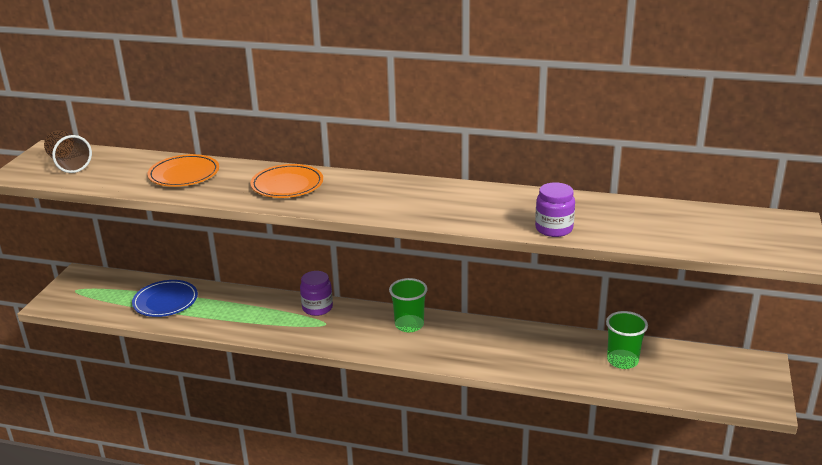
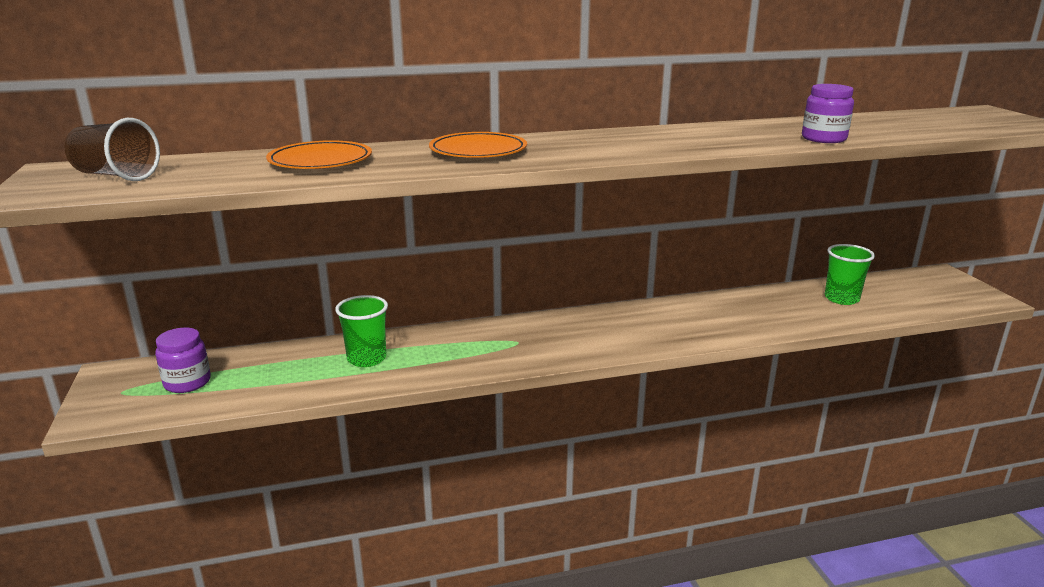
camera: 30 degrees left, 5 degrees down
blue plate [132,280,198,317] -> none
purple jar [300,271,333,316] -> purple jar moved to [155,327,211,393]
green cup [389,278,428,332] -> green cup moved to [335,295,388,367]

